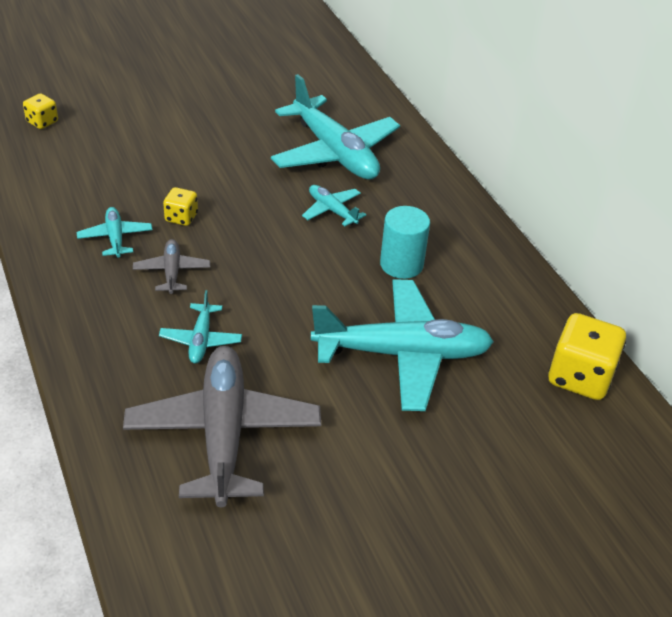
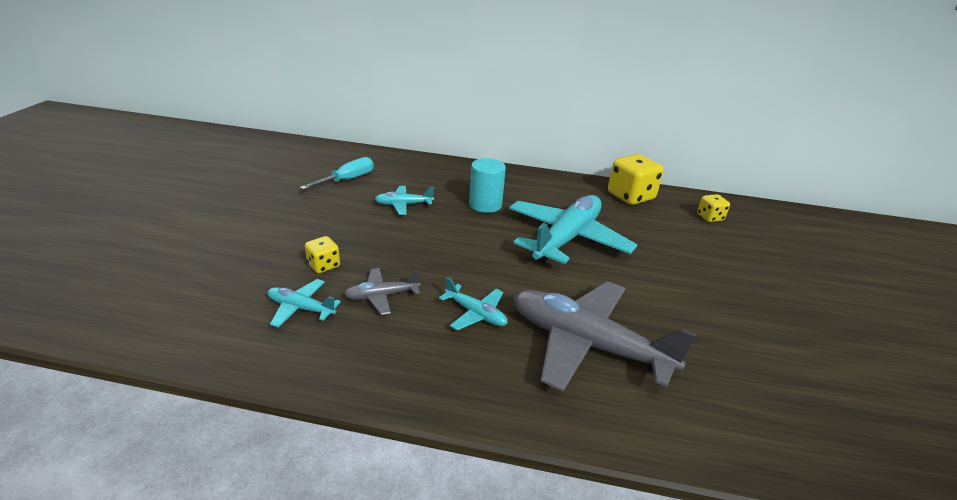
camera: 55 degrees left, 10 degrees down
yellow dice [23,93,58,129] -> yellow dice moved to [697,194,730,222]
grey plane [133,239,210,294] -> grey plane turned 45 degrees counterclockwise [344,268,420,315]
turquoise plane [271,74,400,180] -> turquoise screwdriver [300,157,374,190]

